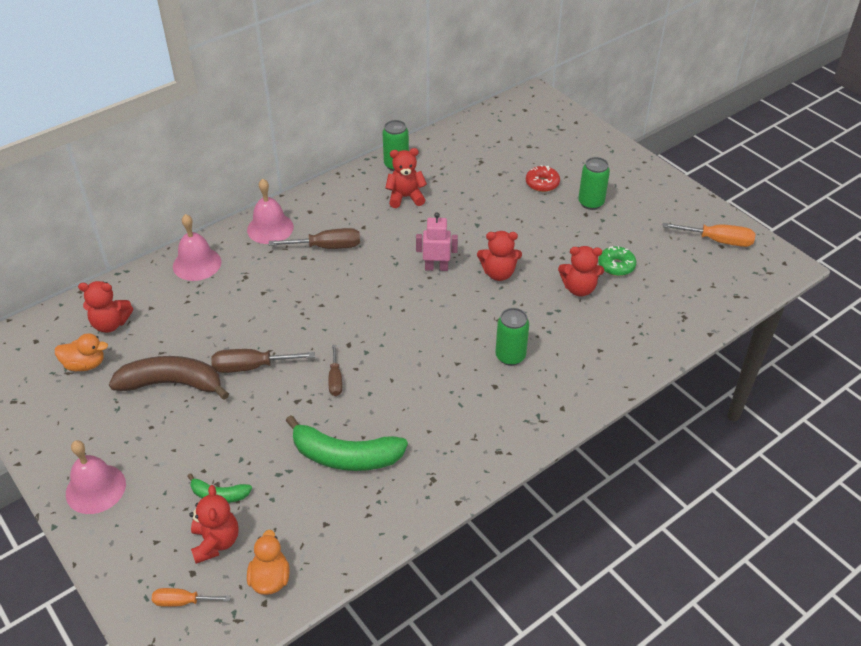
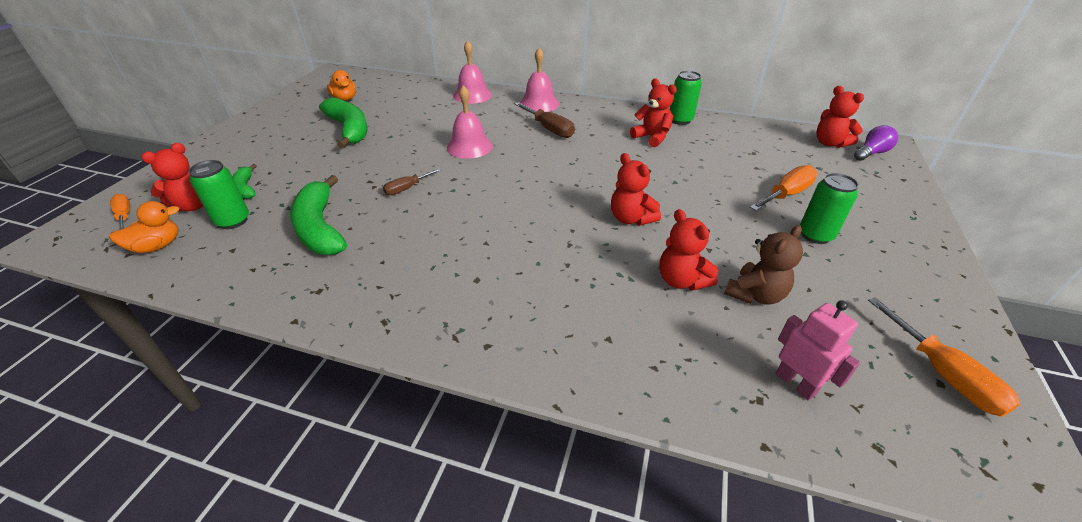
camera: 55 degrees right, 5 degrees down
pink bell [66,440,126,514] -> pink bell moved to [447,85,493,159]
red teddy bear [78,281,133,333] -> red teddy bear moved to [816,86,864,148]
brown banana [109,356,229,400] -> green banana [319,97,368,149]
brown screwdriver [211,349,315,373] -> none
pink robot [416,212,458,271] -> pink robot moved to [776,300,860,400]
green can [495,308,529,366] -> green can moved to [188,160,249,229]
red donut [526,165,560,192] -> orange screwdriver [750,165,818,211]
green donut [598,246,636,276] -> brown teddy bear [724,225,803,305]
none -> purple light bulb [854,125,898,161]

